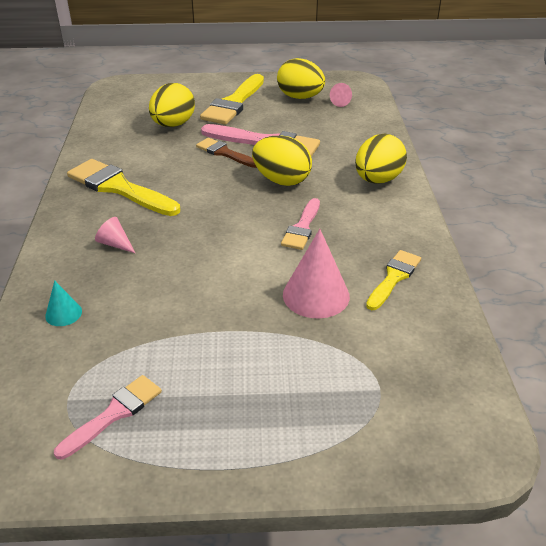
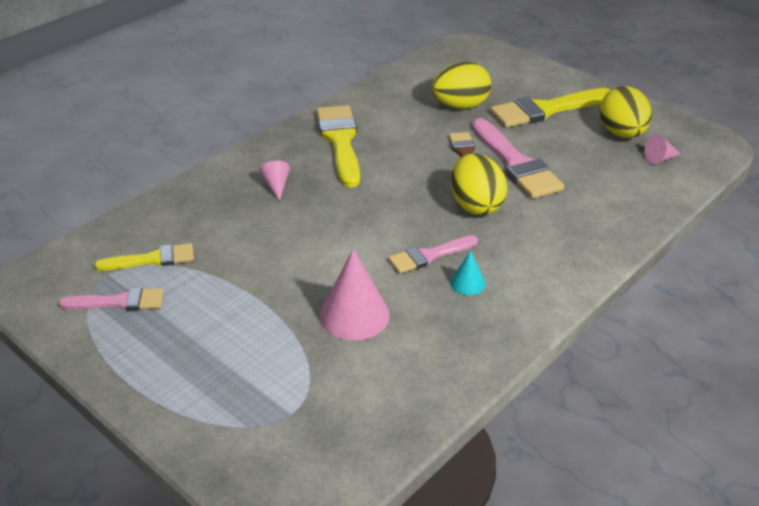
camera: 45 degrees right, 0 degrees up
turquoise cone [45,280,82,326] -> turquoise cone moved to [450,250,485,295]
yellow egg [355,134,407,184] -> none
yellow brush [366,250,421,310] -> yellow brush moved to [95,243,194,271]

